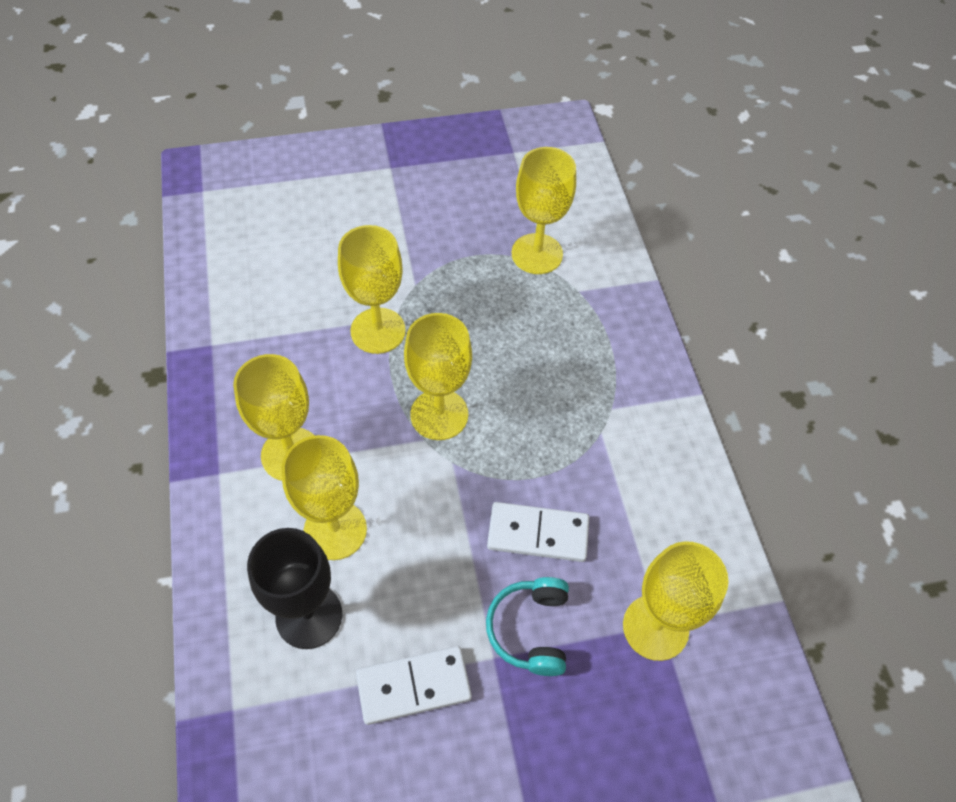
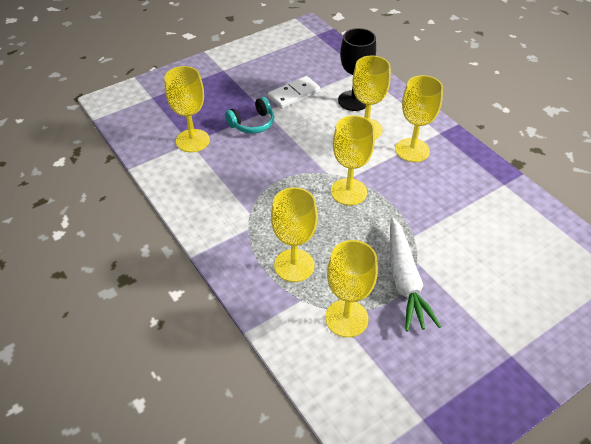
camera: 160 degrees right, 10 degrees down
yellow goblet [338,225,406,354] -> yellow goblet moved to [271,187,318,282]
turquoise headphones [486,577,569,676] -> turquoise headphones turned 75 degrees clockwise [225,97,274,134]
white domino [487,502,589,562] -> none
none -> white carrot [390,217,441,332]

